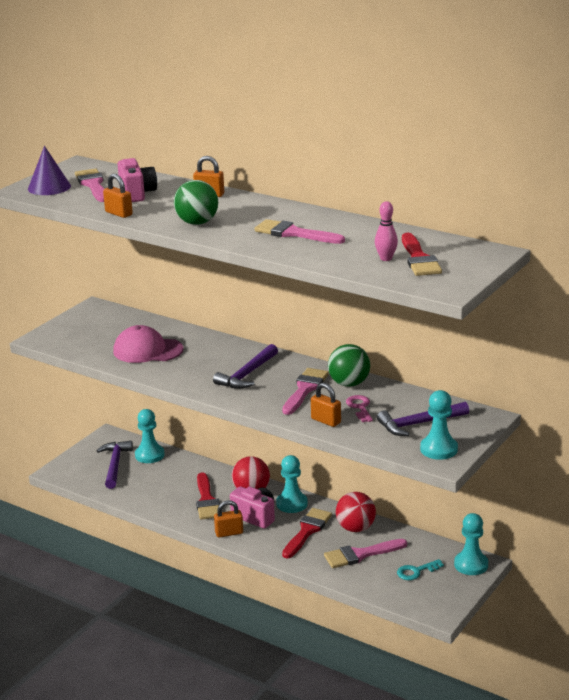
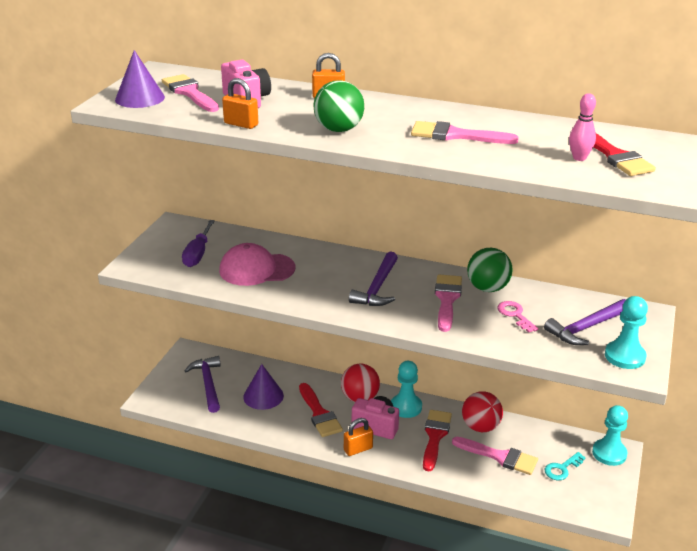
camera: 15 degrees left, 5 degrees up
turquoise pawn [135,409,165,463] -> none
orange padlock [311,383,341,427] -> none
pink brush [324,539,407,568] -> pink brush turned 120 degrees counterclockwise [452,437,538,475]
none -> purple screwdriver [182,220,215,267]
none -> purple cone [243,364,284,410]

